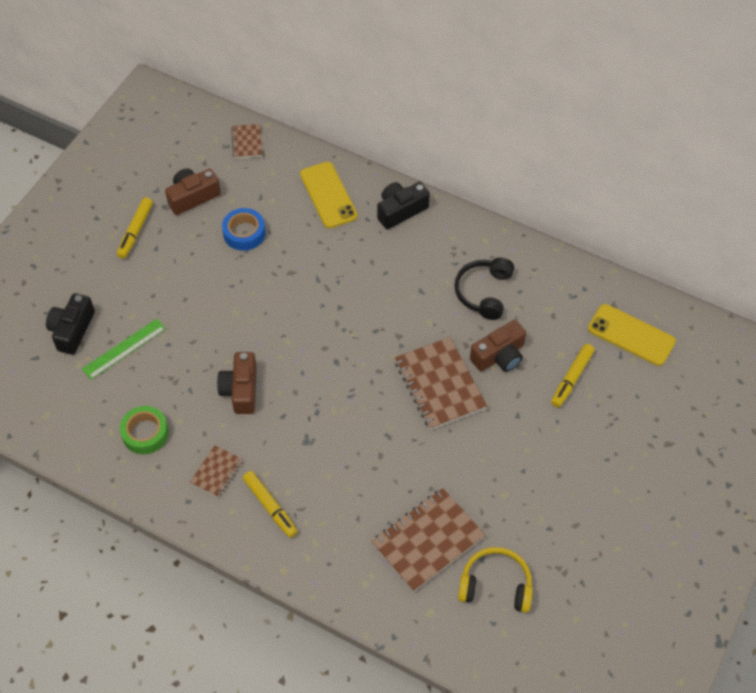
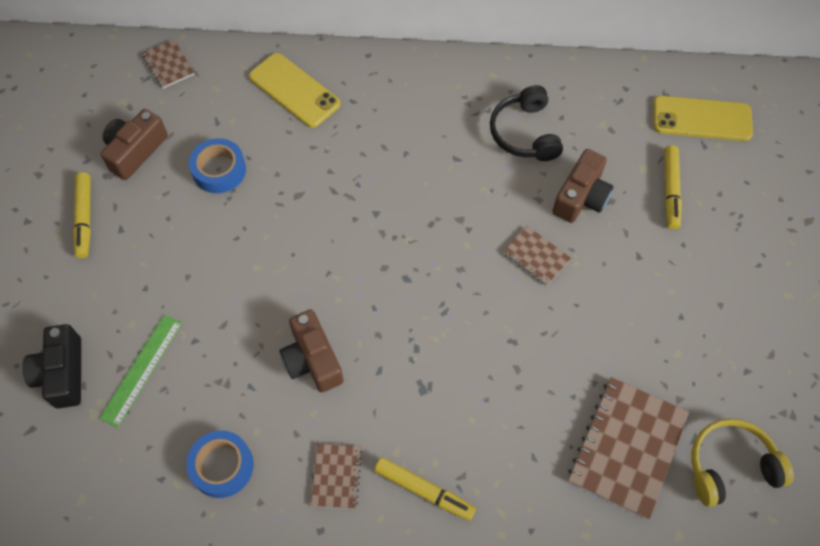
camera: 25 degrees left, 5 degrees up
green tape [120,406,169,454] -> blue tape [186,430,254,498]
black camera [377,182,430,229] -> none
brown notebook [395,337,487,430] -> brown notebook [503,226,571,286], size x0.52

